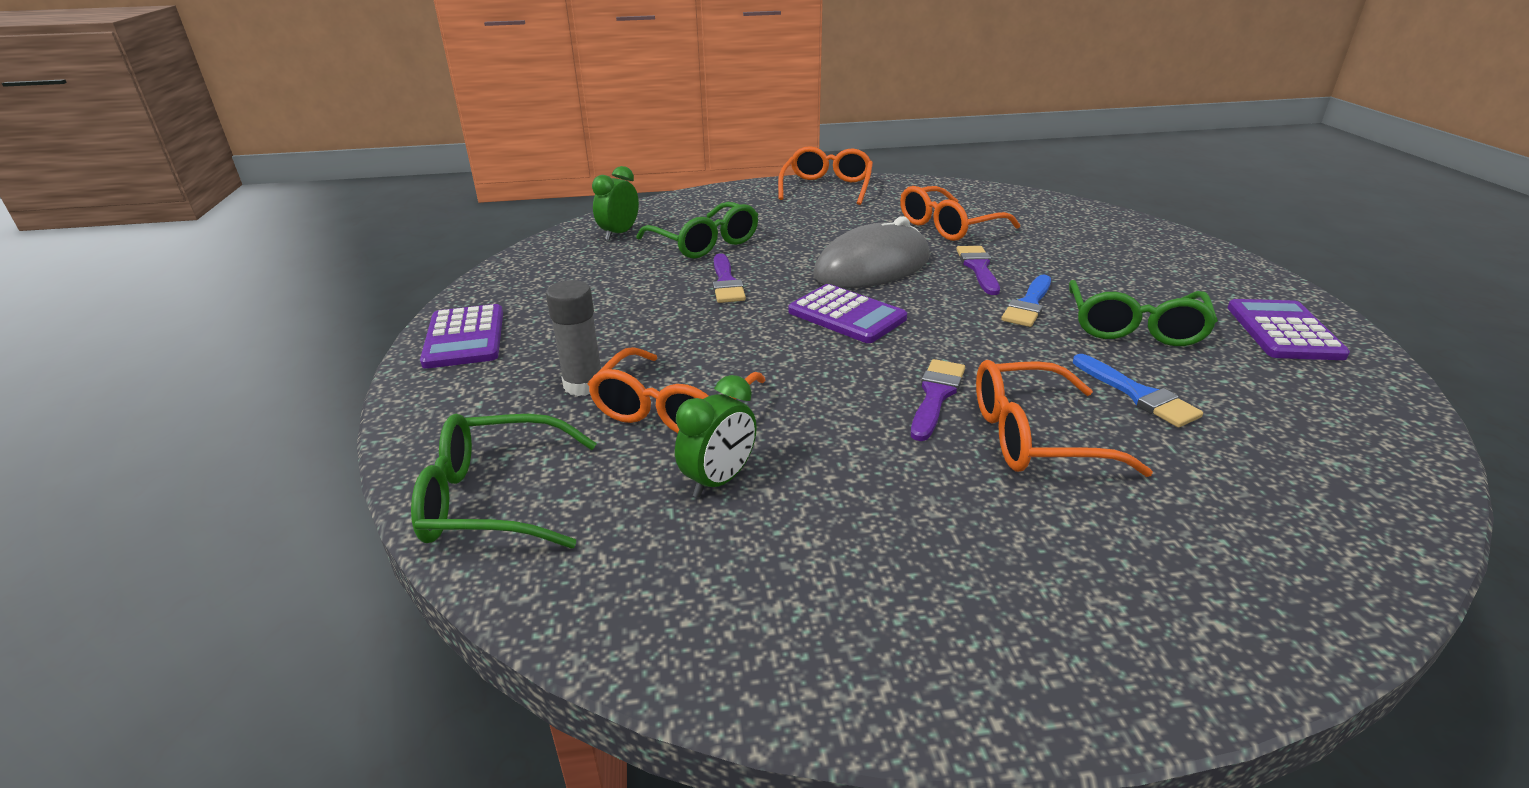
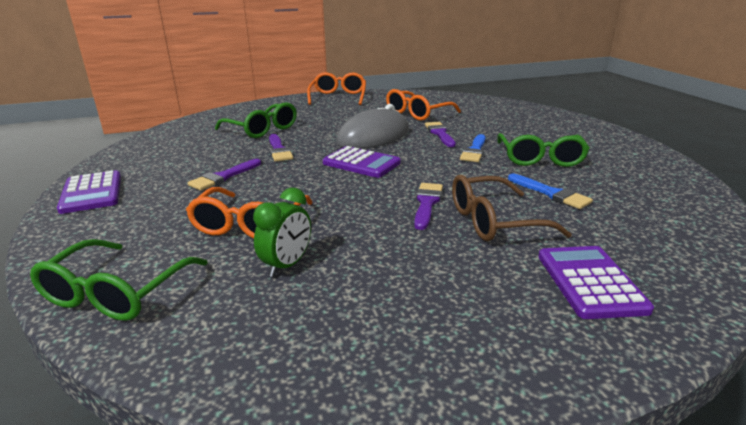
camera: 10 degrees left, 5 degrees down
green glasses [411,414,597,549] -> green glasses turned 60 degrees counterclockwise [30,239,208,321]
grey glue stick [546,280,601,396] -> none
green clock [592,166,639,240] -> none
orange glasses [976,360,1153,477] -> brown glasses [452,175,572,241]
purple calculator [1227,299,1350,360] -> purple calculator moved to [538,246,654,319]
none -> purple brush [188,159,261,191]

